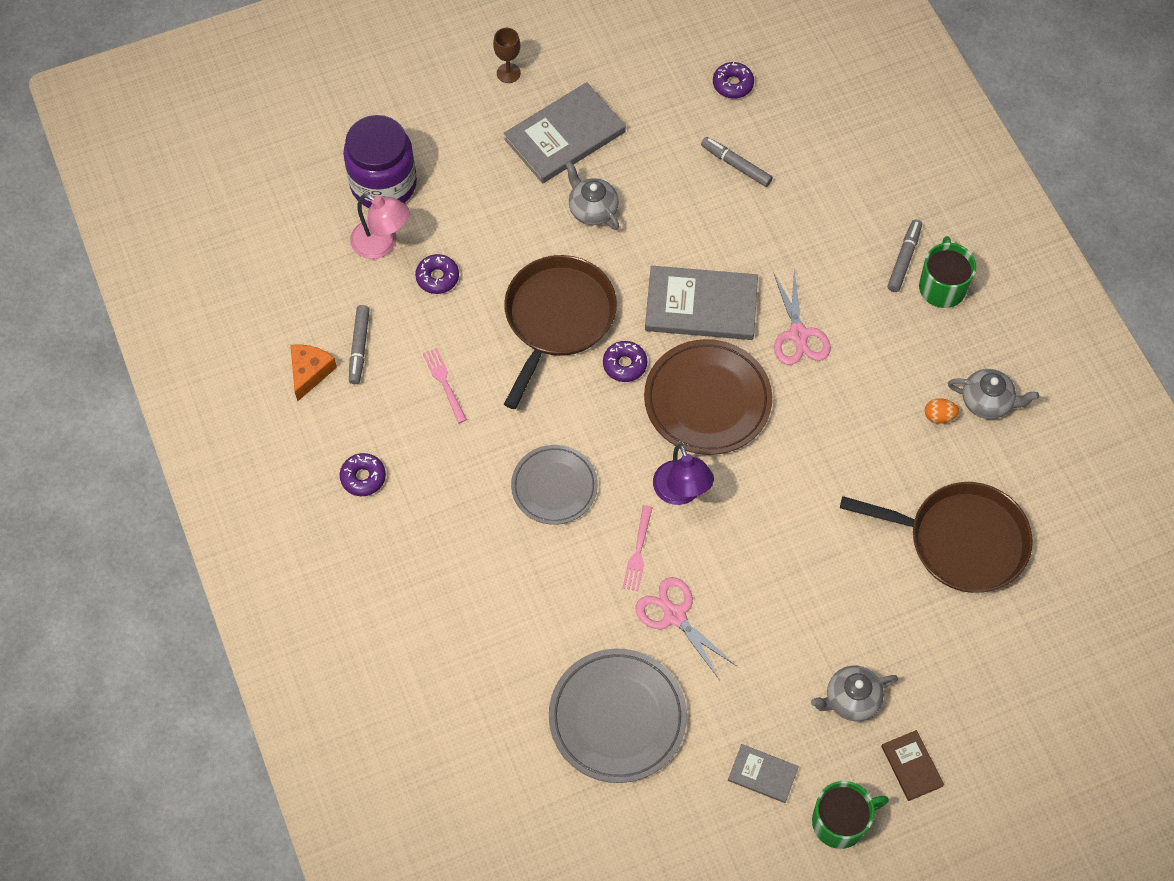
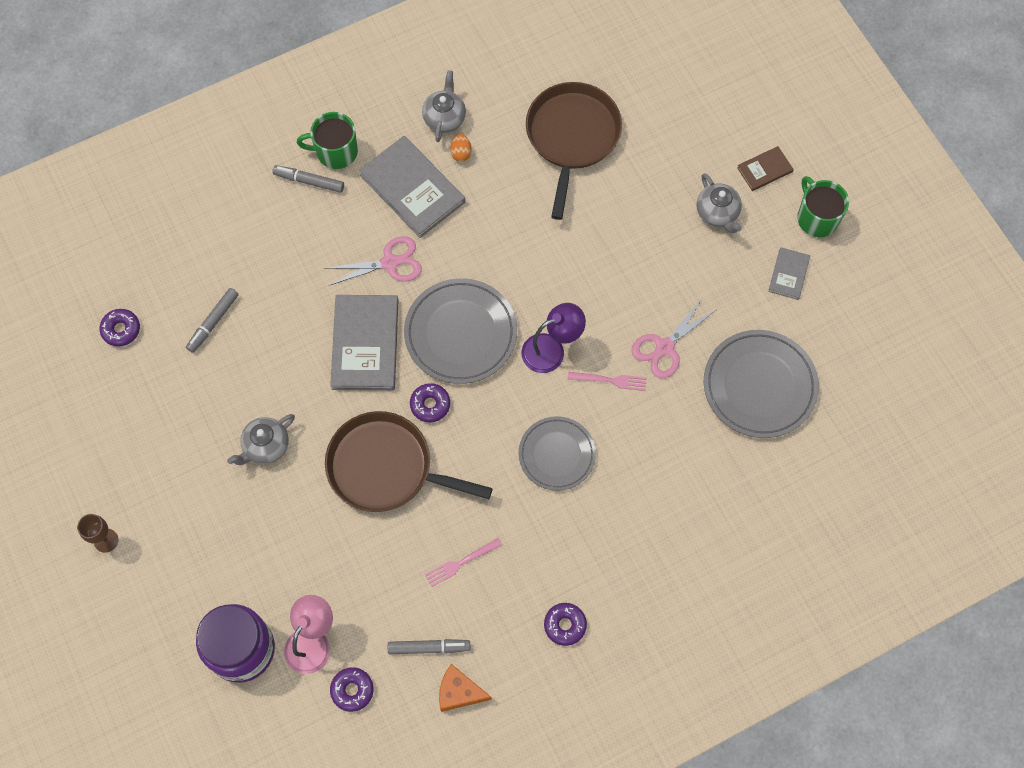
camera: 95 degrees left, 5 degrees up
purple donut [415,254,459,294] -> purple donut moved to [330,667,374,712]
grey book [504,82,626,184] -> grey book moved to [359,136,465,238]
brown plate [644,339,772,455] -> grey plate [404,278,517,384]

